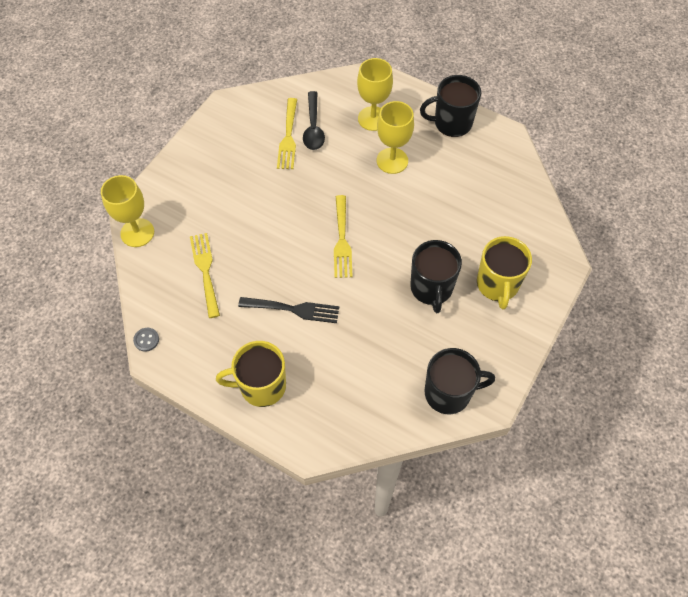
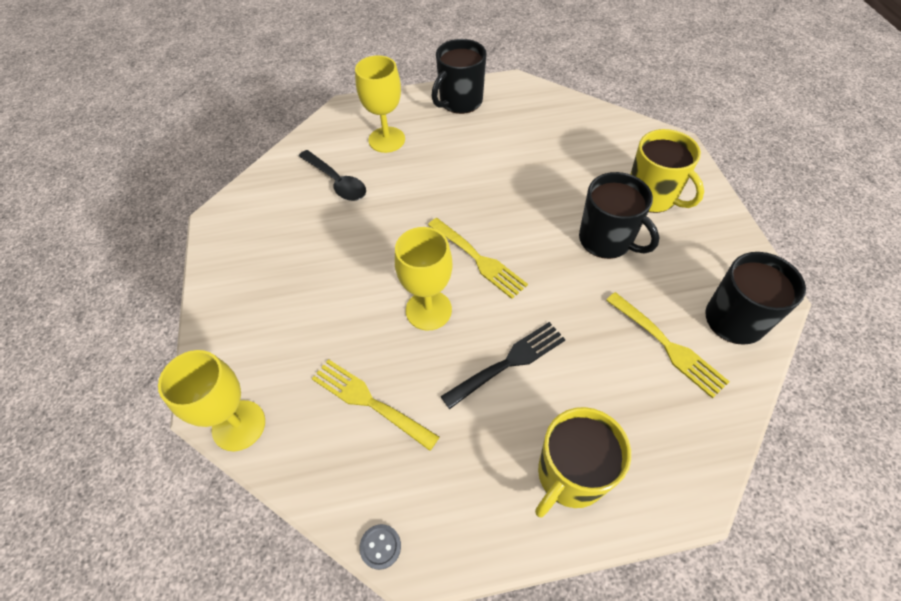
camera: 40 degrees left, 5 degrees down
yellow fork [277,98,297,169] -> yellow fork moved to [606,292,730,399]
yellow goblet [377,101,414,174] -> yellow goblet moved to [395,227,453,331]

